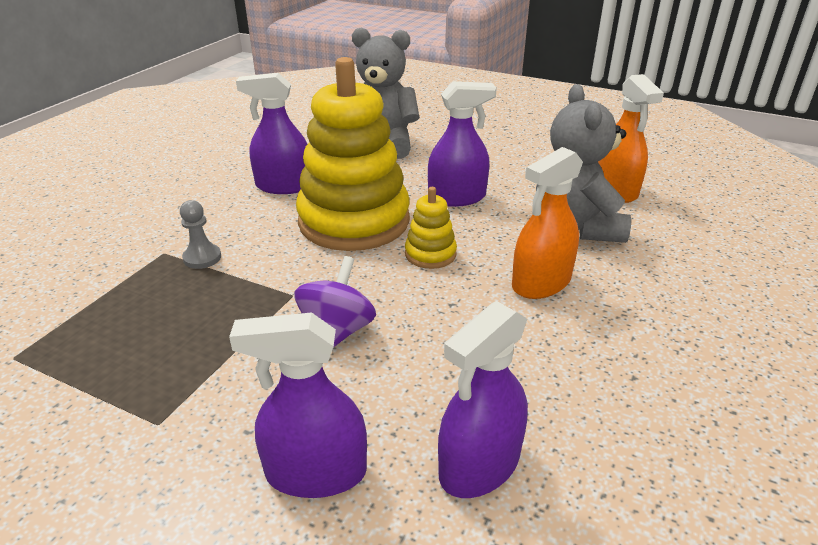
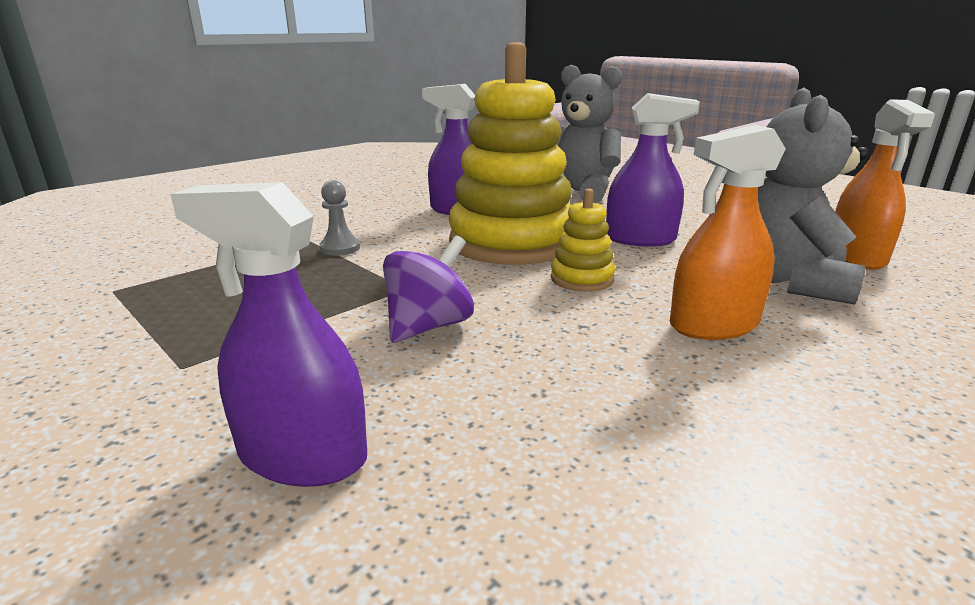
camera: 20 degrees right, 10 degrees down
purple spray bottle [438,301,528,498] -> none

